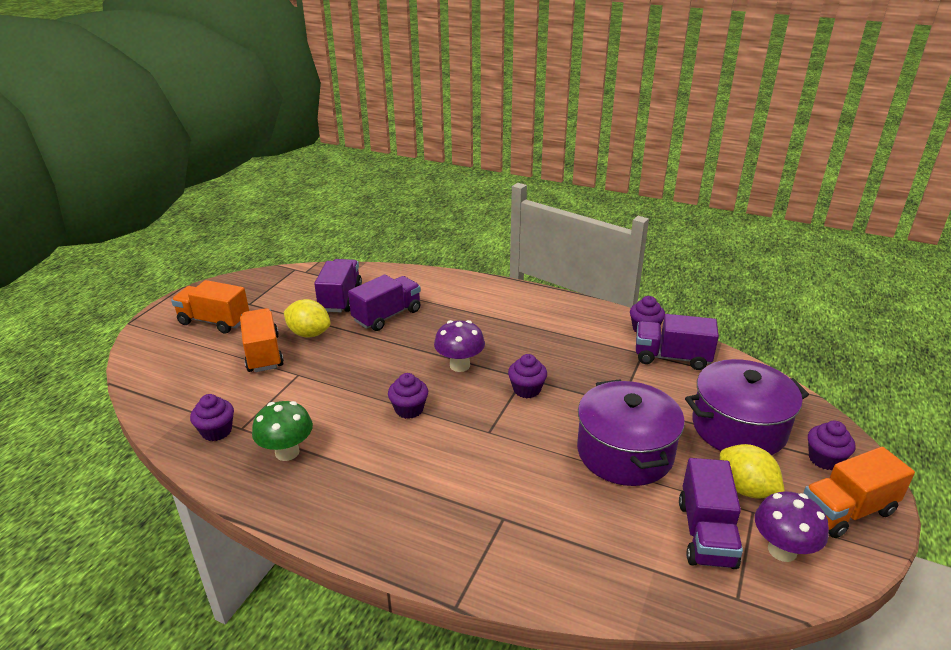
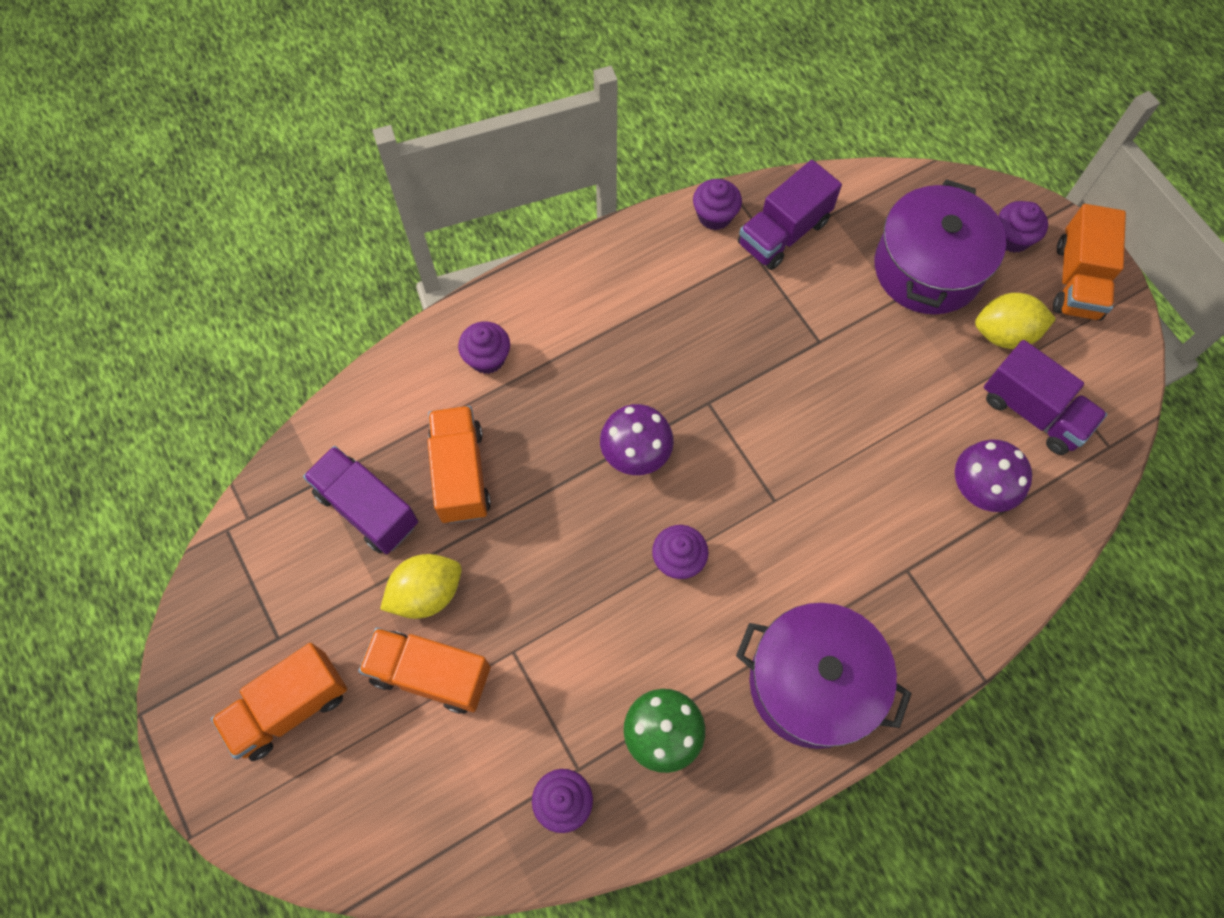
camera: 55 degrees left, 35 degrees up
purple truck [348,274,421,331] -> orange truck [428,406,491,523]
purple cupcake [508,354,547,398] -> purple cupcake moved to [458,321,510,374]
purple pot [577,379,685,486] -> purple pot moved to [736,603,912,749]
purple mushroom [755,491,829,562] -> purple mushroom moved to [955,440,1032,512]

